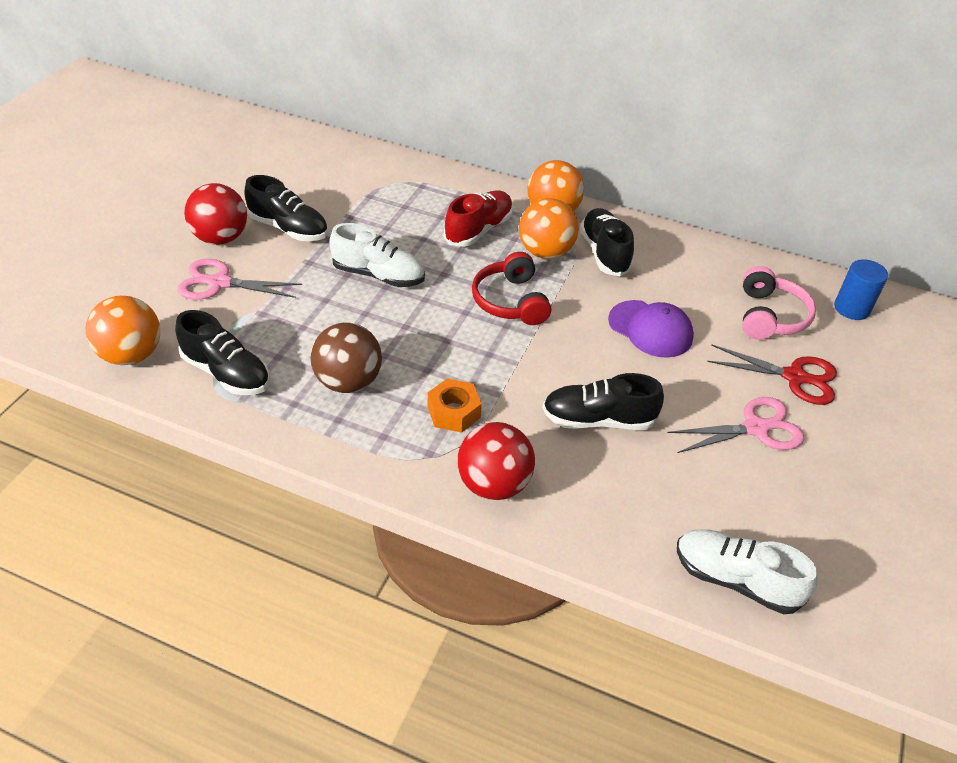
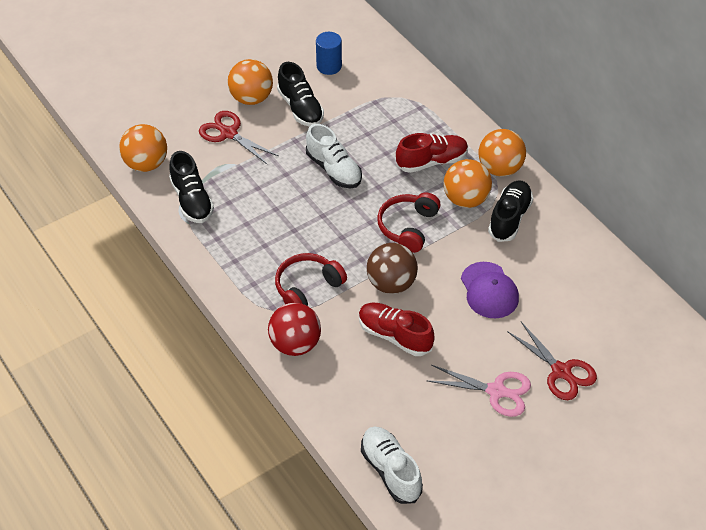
camera: 35 degrees right, 5 degrees up
pink scissors [177,259,302,300] -> red scissors [199,111,278,165]
red ball [184,183,247,245] -> orange ball [228,59,273,105]
brown ball [311,322,382,393] -> brown ball moved to [367,243,418,294]
orange nut [428,379,482,433] -> red headphones [275,253,347,306]
black shoe [543,373,664,430] -> red shoe [359,303,435,356]
pink headphones [743,266,816,340] -> none
blue cylinder [834,259,888,320] -> blue cylinder moved to [316,32,342,75]

